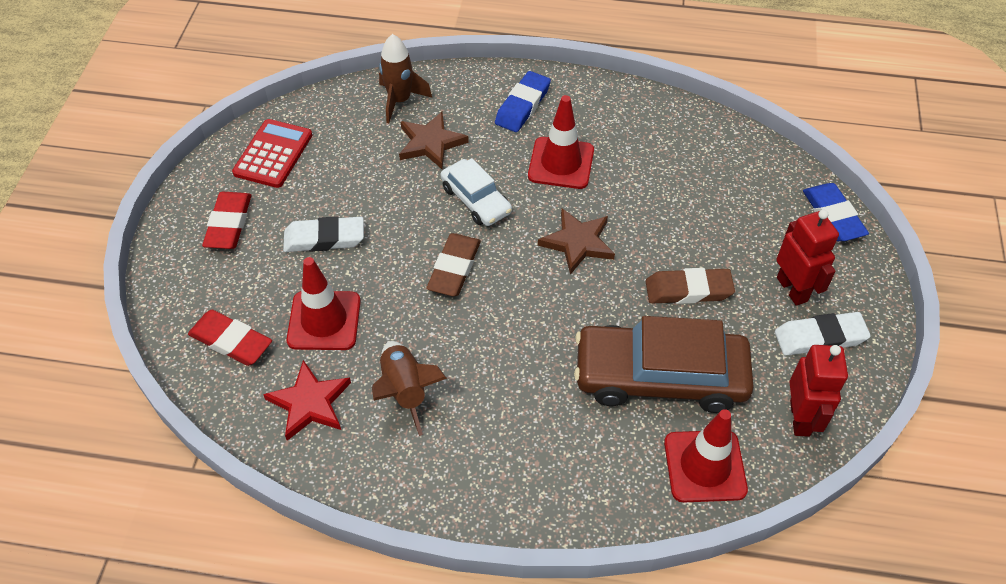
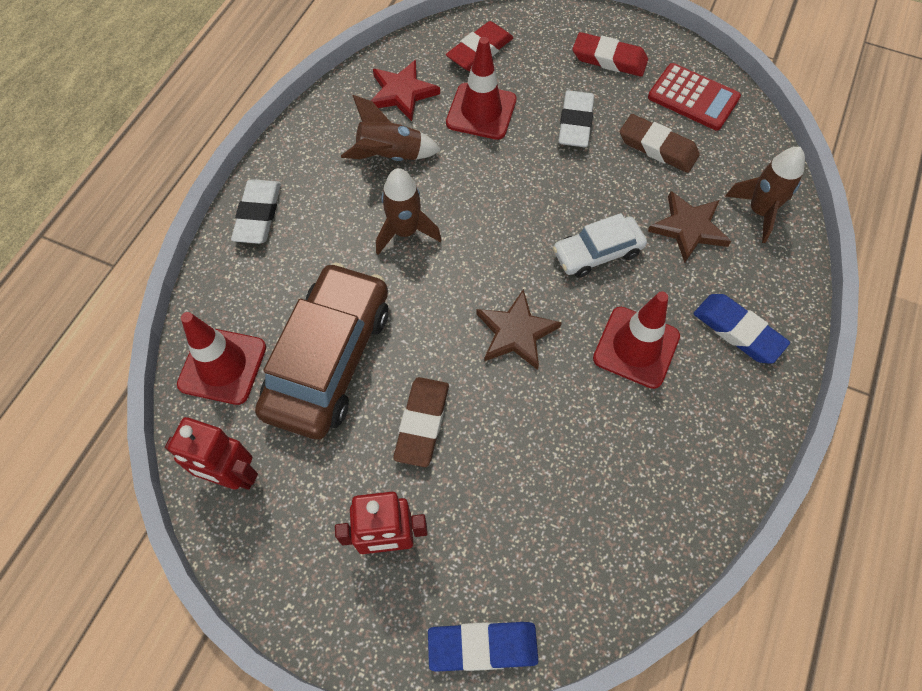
camera: 105 degrees right, 10 degrees up
brown eraser [426,233,481,296] -> brown eraser moved to [620,114,700,173]
white eraser [775,312,871,356] -> white eraser moved to [231,180,281,244]
none -> brown rocket [376,168,442,255]

